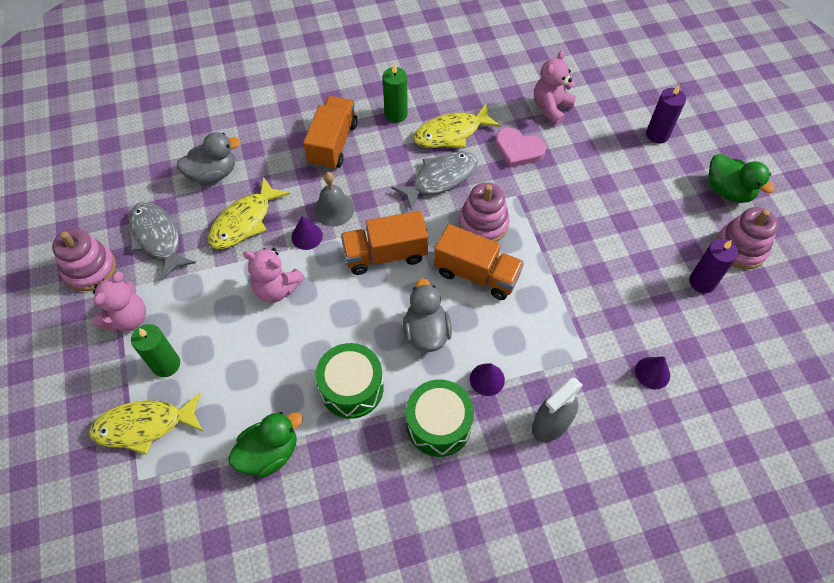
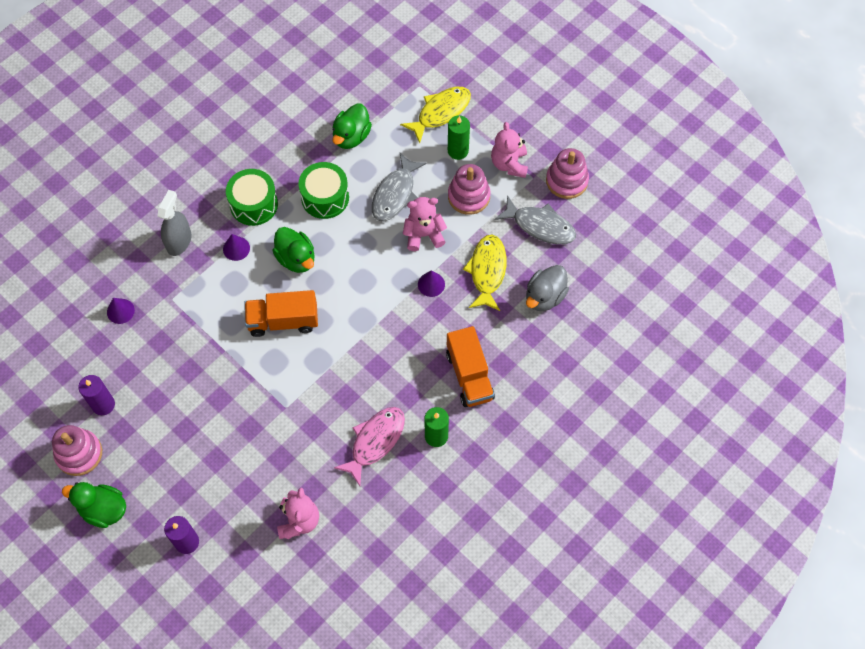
camera: 150 degrees right, 5 degrees up
grey bell [314,172,354,227] -> none
orange truck [341,211,428,275] -> none
grey fish [391,151,478,211] -> grey fish moved to [372,153,427,221]
grey duck [403,278,452,352] -> green duck [272,227,314,273]
yellow fish [413,104,501,148] -> pink fish [334,407,405,486]
pink stacking toy [459,183,510,242] -> pink stacking toy moved to [448,164,491,215]
pink heart [495,128,546,168] -> none

